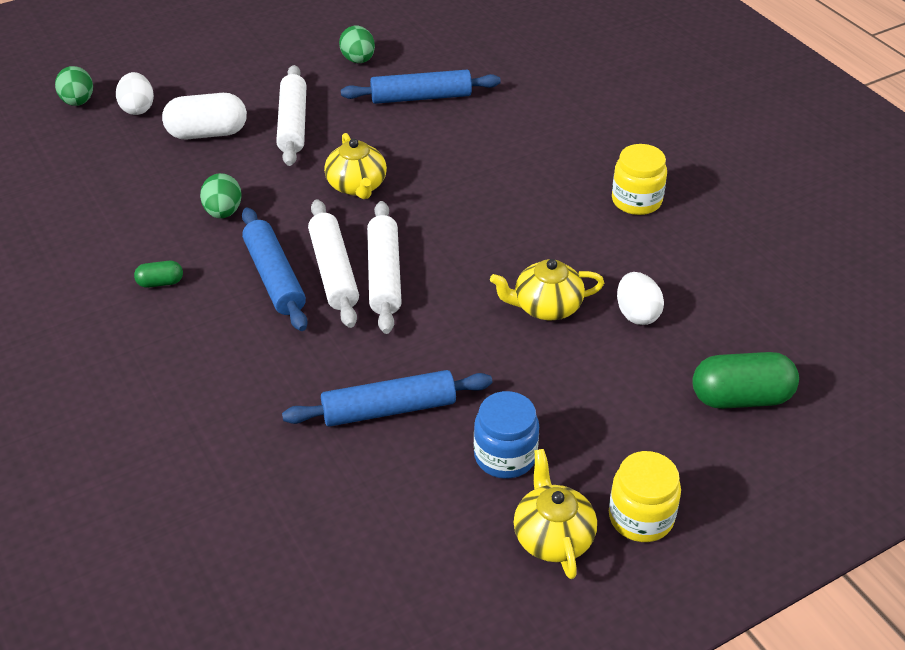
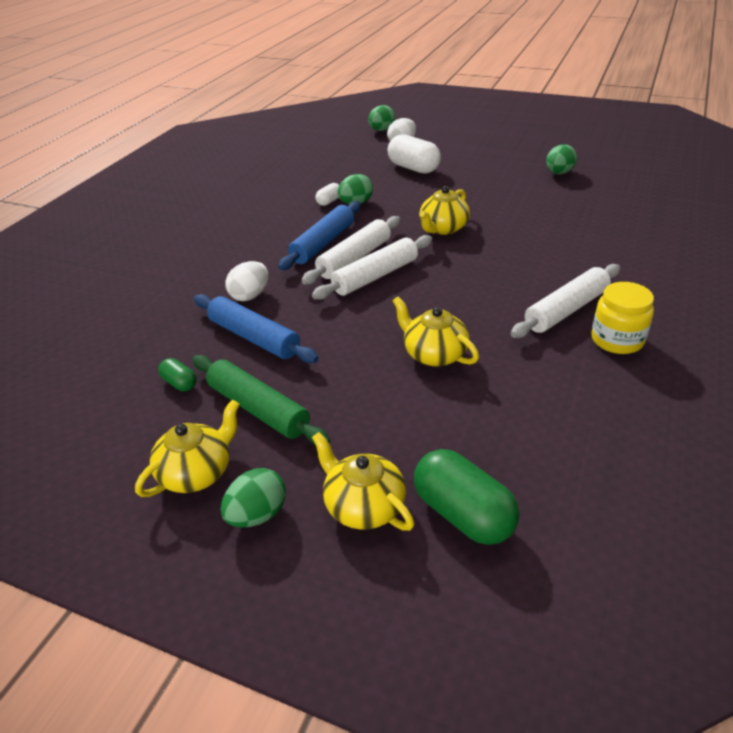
camera: 55 degrees right, 5 degrees down
green capsule [134,261,183,288] -> green capsule moved to [158,358,197,391]
white rolling pin [276,65,307,166] -> white rolling pin moved to [511,264,621,338]
blue rolling pin [341,70,501,104] -> none
blue jar [474,391,539,479] -> green rolling pin [192,355,330,446]
yellow jar [609,451,681,542] -> green egg [221,468,286,528]
white egg [617,272,664,325] -> white egg moved to [225,261,268,301]
none -> yellow teapot [312,432,414,531]
none -> white capsule [315,183,339,206]

